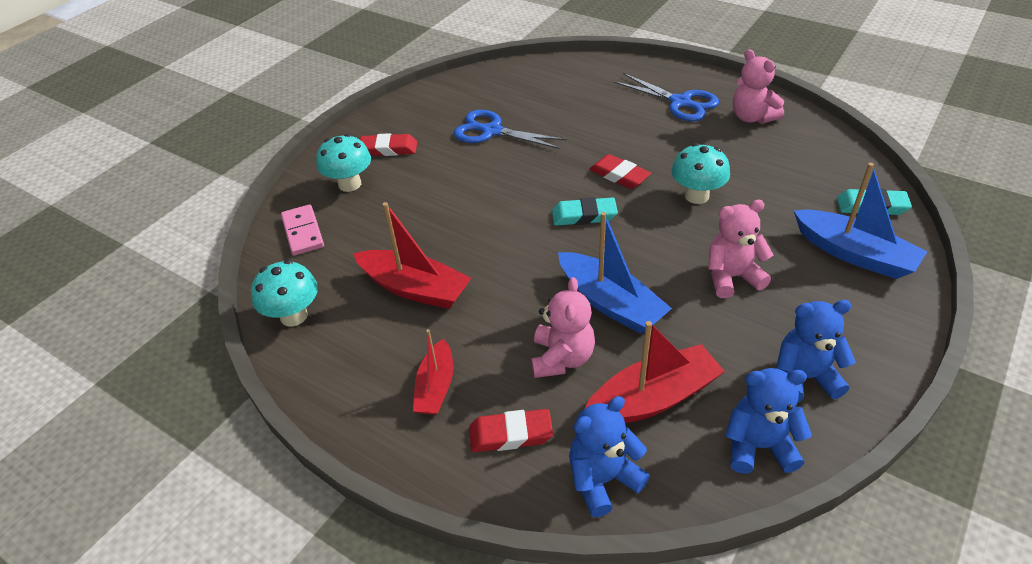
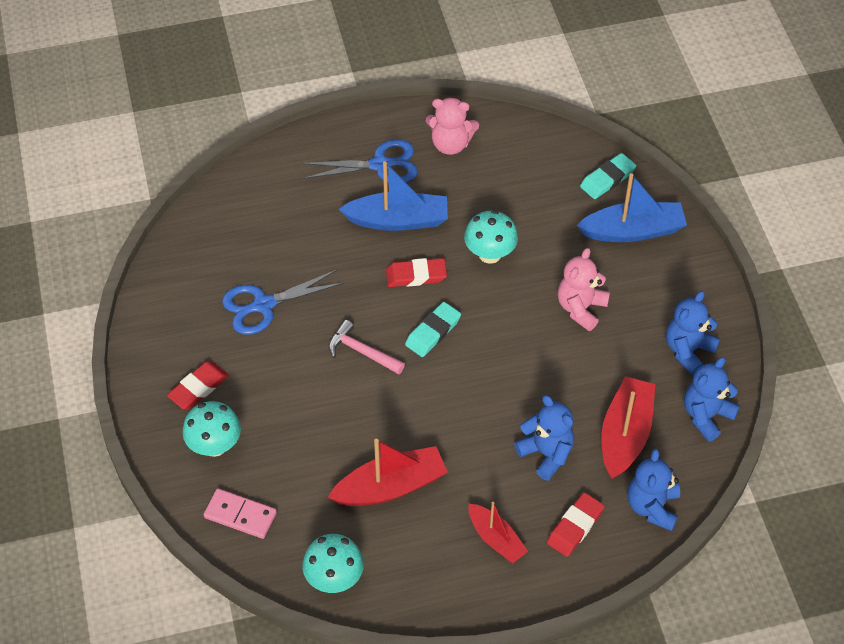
camera: 50 degrees left, 10 degrees up
pink teddy bear [531,277,595,378] -> blue teddy bear [514,395,574,481]
blue boat [558,212,672,334] -> blue boat moved to [338,161,448,231]
none -> pink hammer [329,320,405,374]

